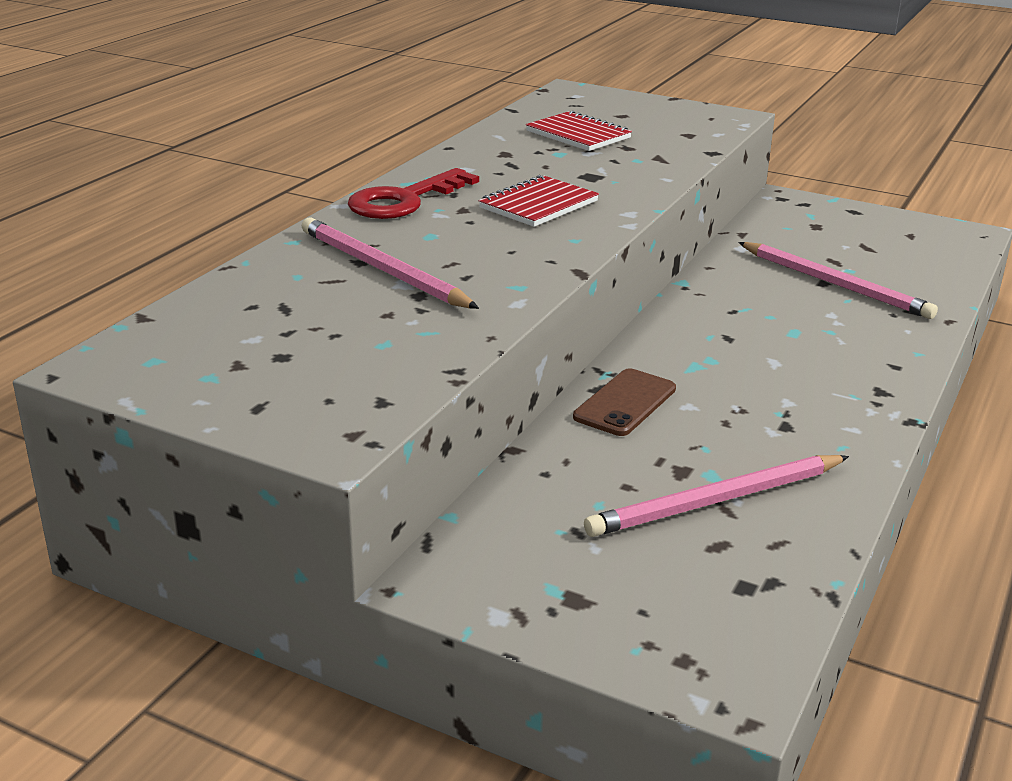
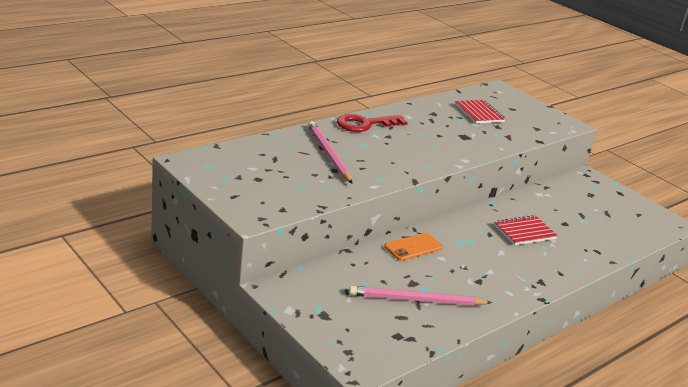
camera: 20 degrees right, 0 degrees up
red notebook [478,175,599,227] -> red notebook moved to [494,215,558,245]
brown phone [573,368,676,436] -> orange phone [384,233,443,261]
pink pencil [738,242,938,319] -> none

